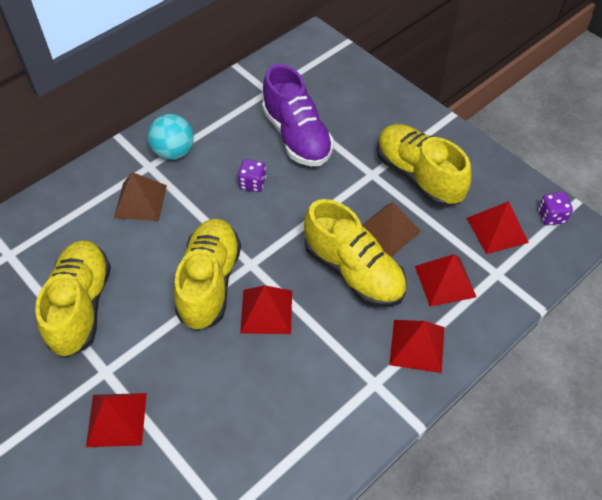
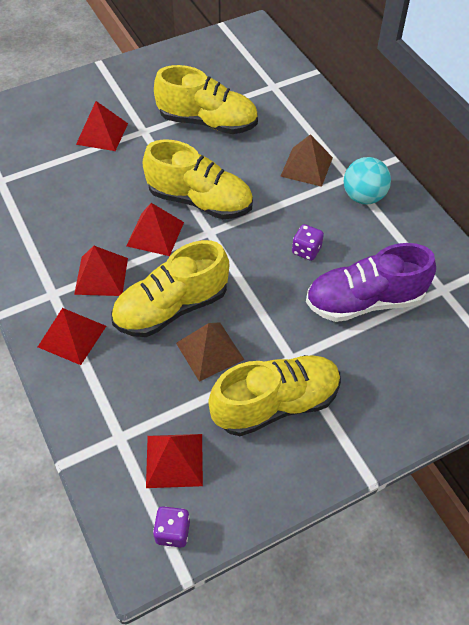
camera: 105 degrees right, 0 degrees up
red pyramid [415,254,476,307] -> red pyramid moved to [74,246,128,296]

